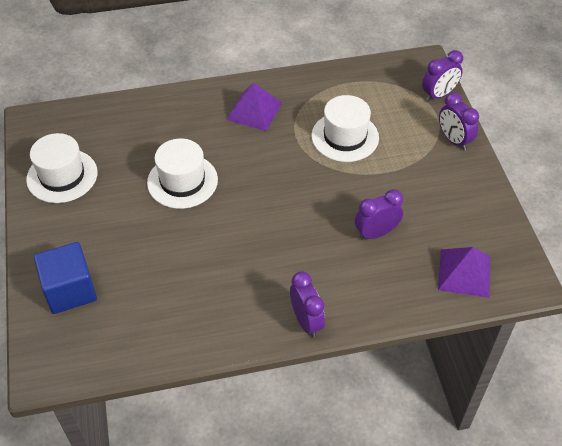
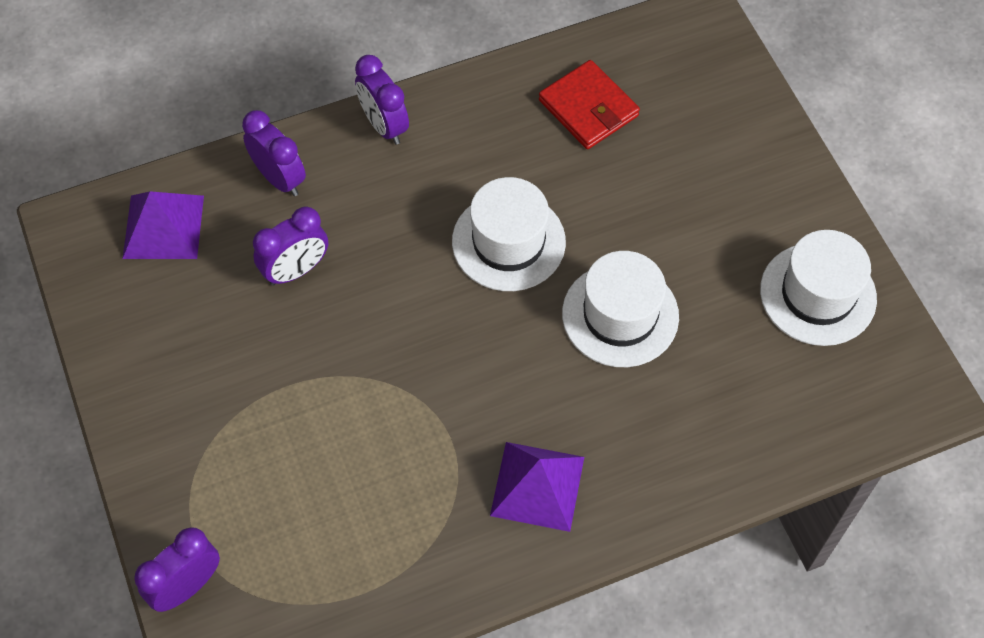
camera: 170 degrees right, 10 degrees up
blue cube [34,242,97,314] -> none
white hat [311,95,379,162] -> white hat moved to [452,177,566,291]
purple clock [439,92,479,151] -> purple clock moved to [242,110,306,196]
none -> red wallet [539,60,640,149]

